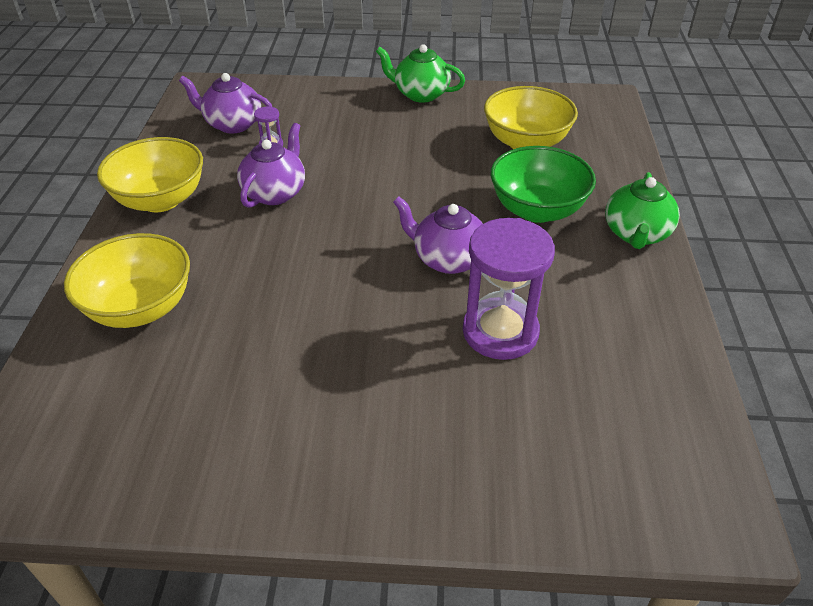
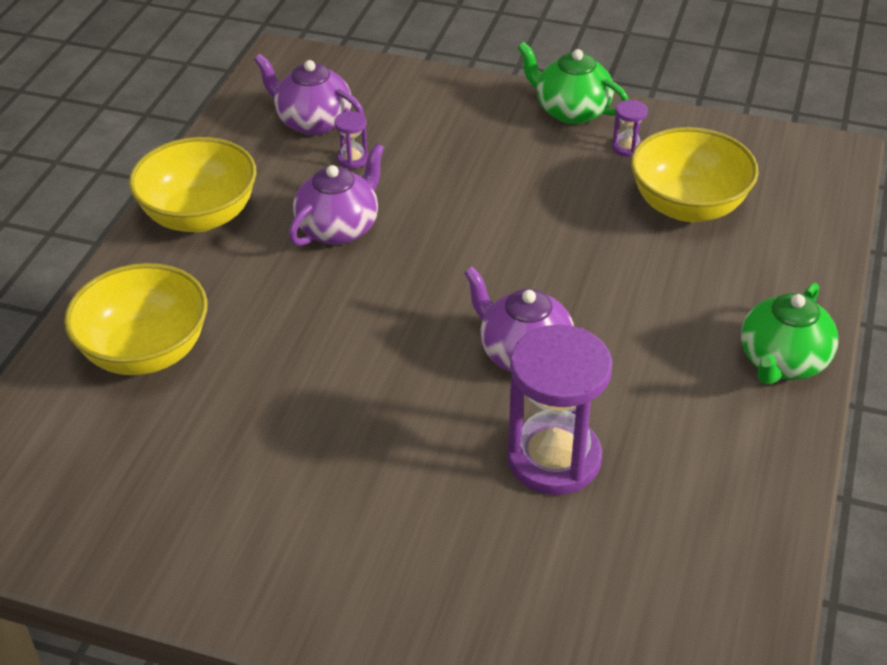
camera: 15 degrees right, 0 degrees up
green bowl [490,146,596,223] -> none
none -> purple hourglass [612,100,648,157]

